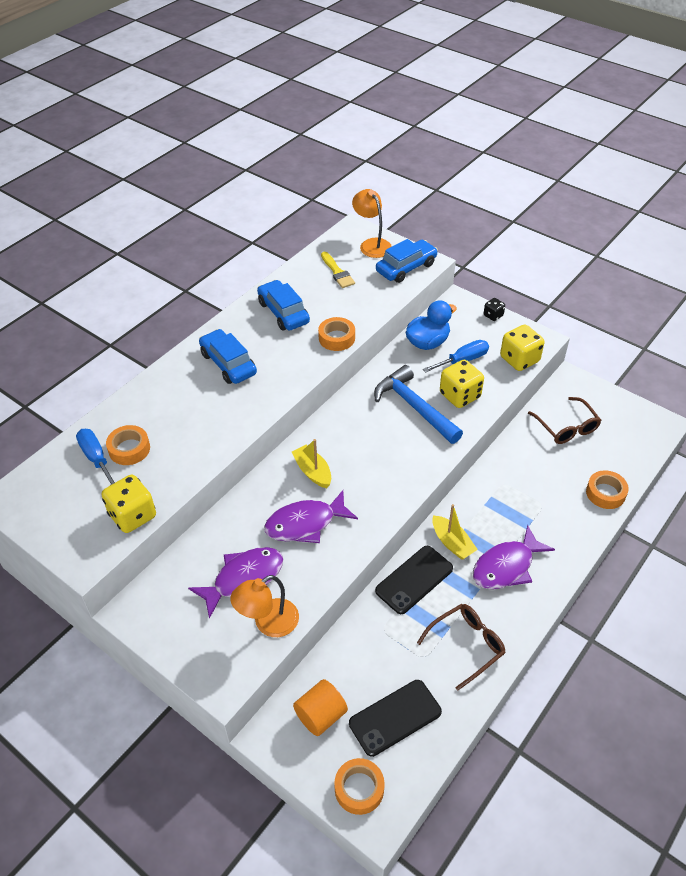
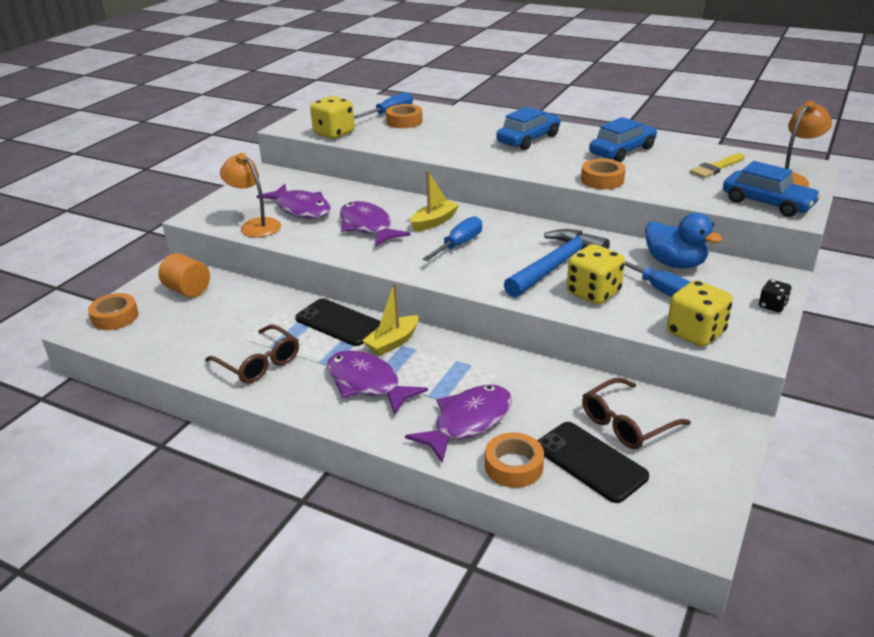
camera: 80 degrees right, 15 degrees down
black phone [349,680,442,757] -> black phone moved to [537,422,649,503]
none -> purple fish [405,385,512,463]
none -> blue screwdriver [422,216,482,261]

